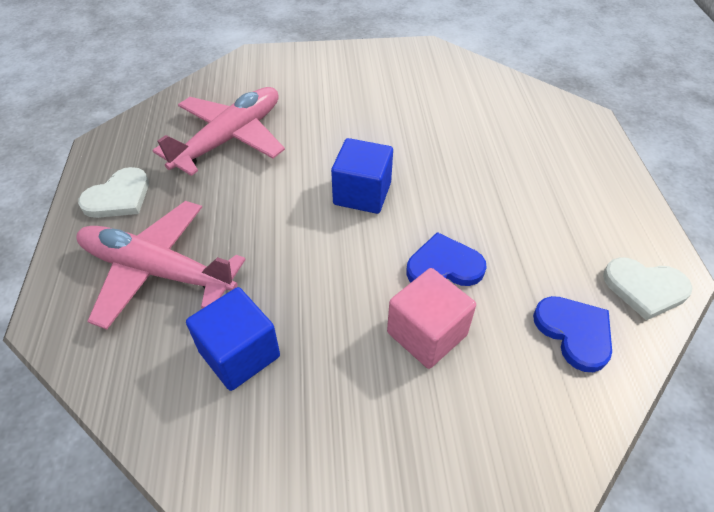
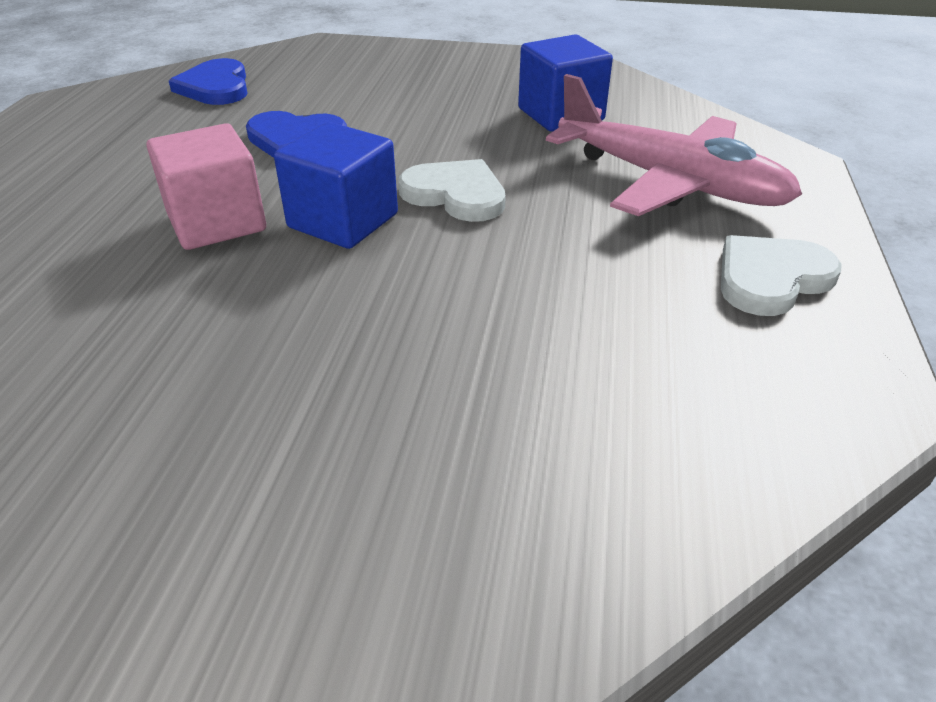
camera: 165 degrees left, 10 degrees down
pink plane [152,87,285,176] -> none
pink cube [387,268,476,369] -> pink cube moved to [147,123,266,250]
white heart [603,257,692,320] -> white heart moved to [398,159,506,222]

